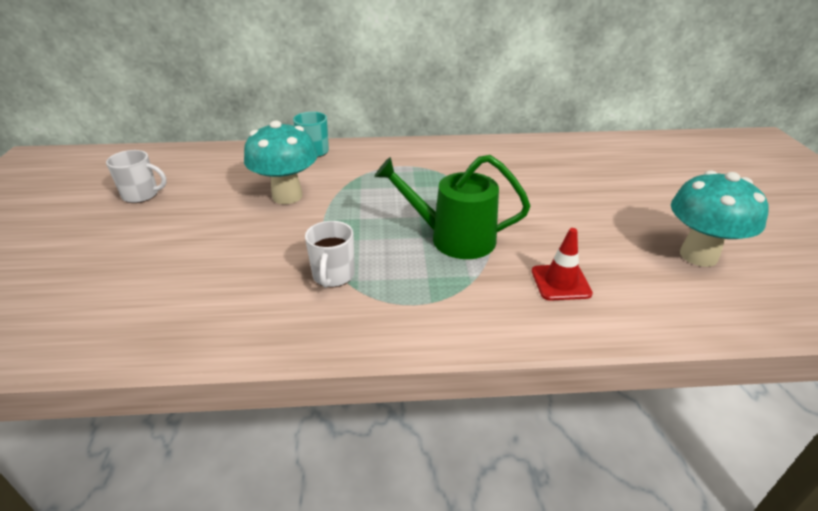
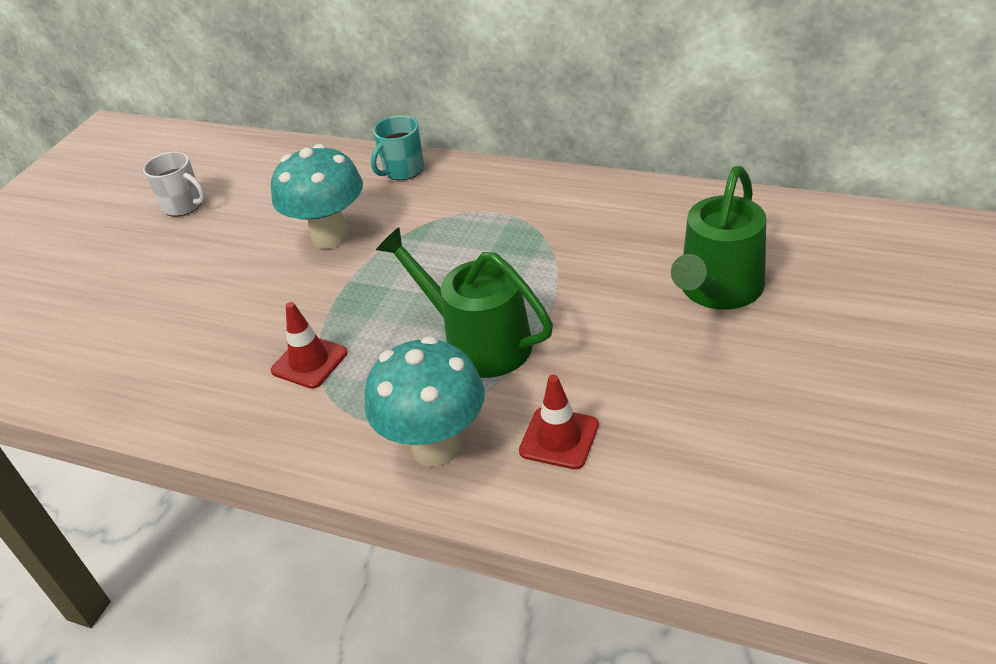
camera: 30 degrees right, 5 degrees up
white mug [305,221,355,288] -> red traffic cone [271,302,347,389]
turquoise mushroom [671,170,769,267] -> turquoise mushroom moved to [365,336,485,467]
none -> green watering can [671,166,766,310]

